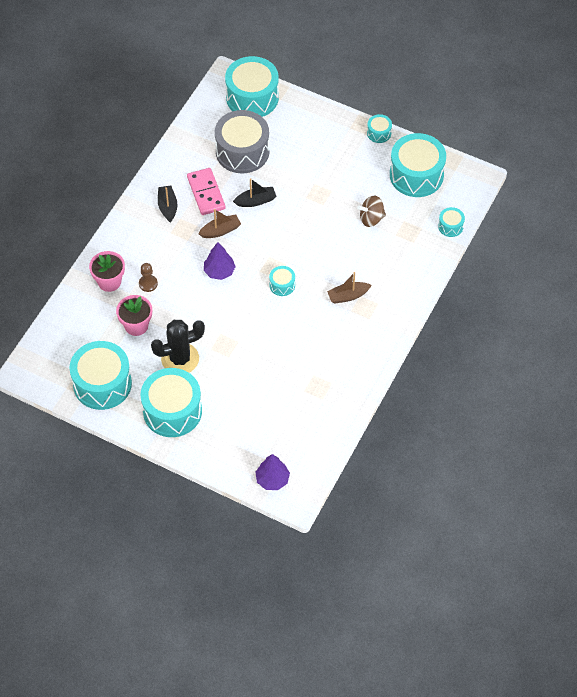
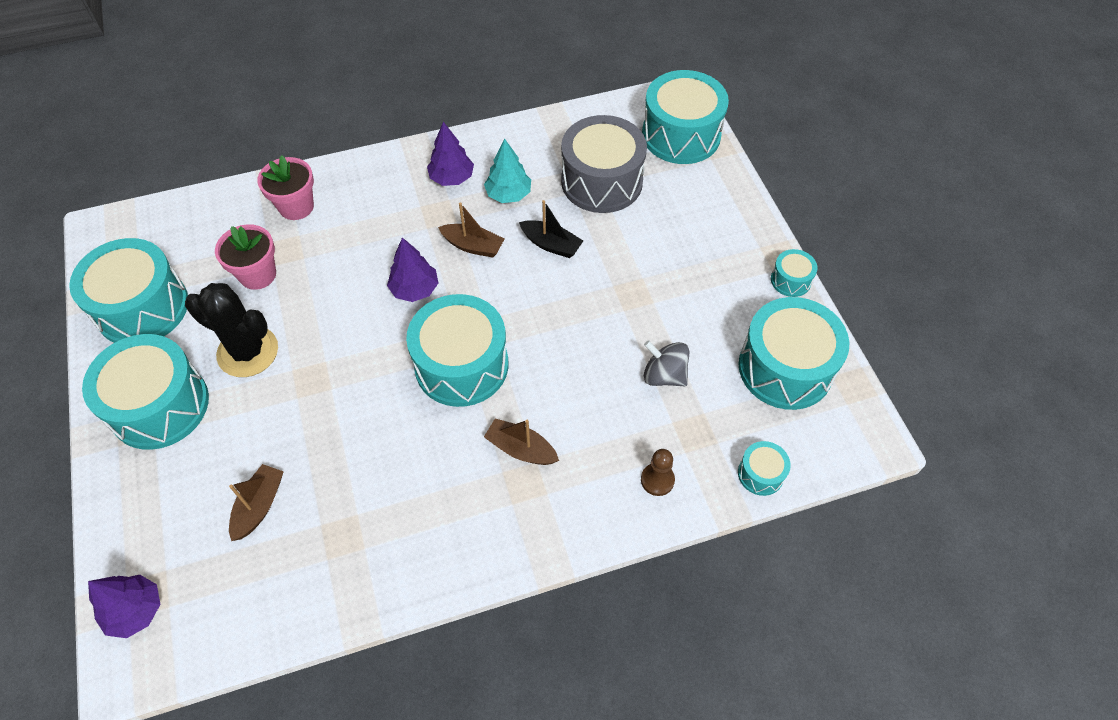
camera: 45 degrees right, 0 degrees up
brown pawn [139,263,158,292] -> brown pawn moved to [641,449,675,496]
black boat [158,185,177,223] -> purple tree [427,122,474,186]
pink domino [187,168,226,215] -> turquoise tree [484,139,531,203]
turquoise drum [269,266,295,296] -> turquoise drum [406,294,508,407], size x2.19
brown spinning top [357,195,386,227] -> grey spinning top [644,340,690,386]
none -> brown boat [229,464,284,541]

